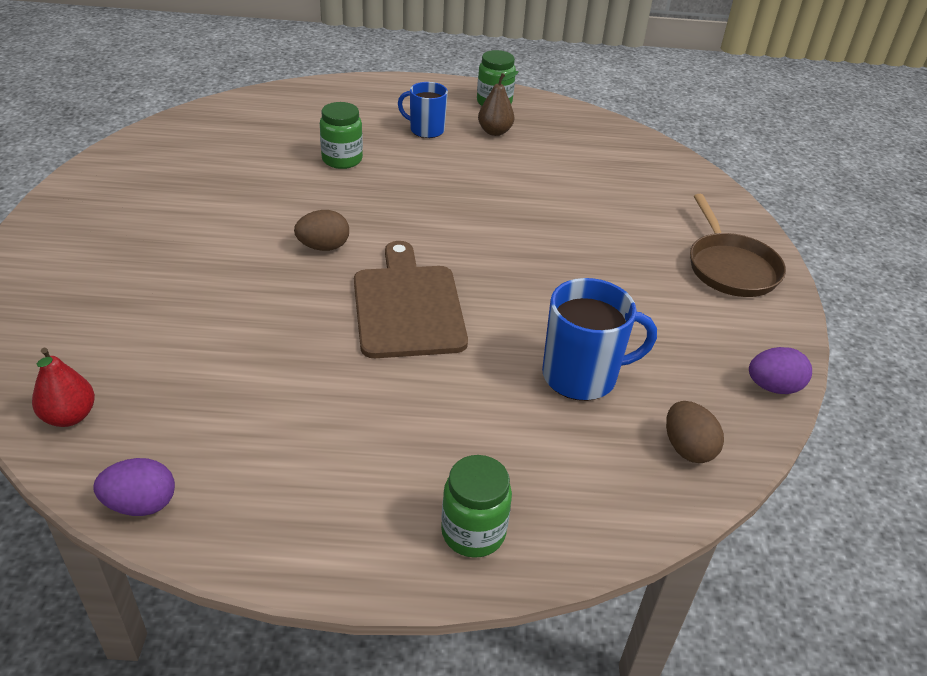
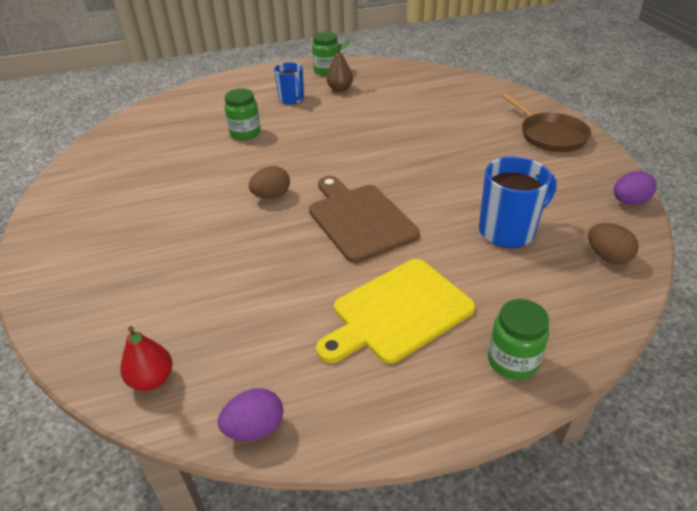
camera: 15 degrees left, 0 degrees up
blue mug [398,82,448,138] -> blue mug turned 120 degrees counterclockwise [274,62,304,105]
none -> yellow cutting board [316,259,475,364]

